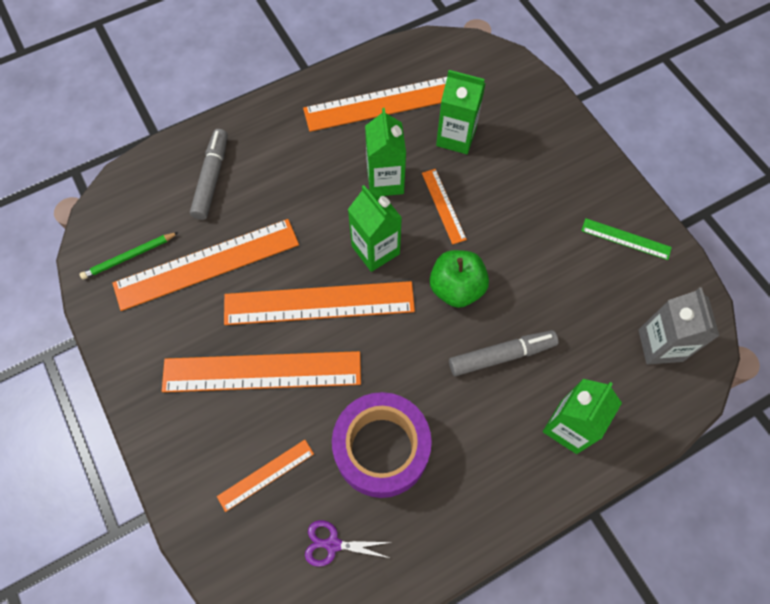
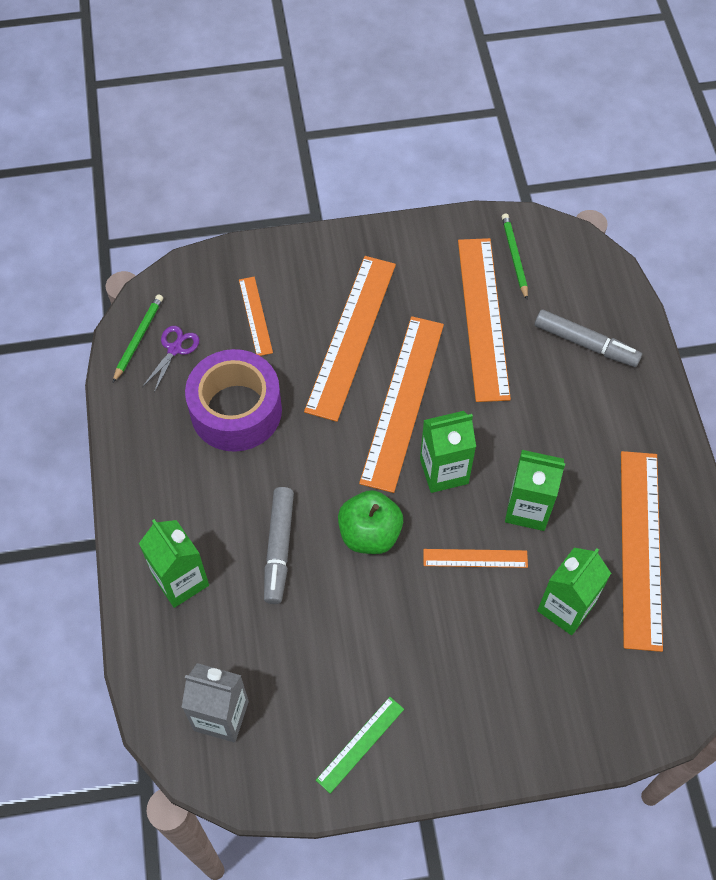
camera: 110 degrees right, 5 degrees down
none -> green pencil [113,294,163,382]

